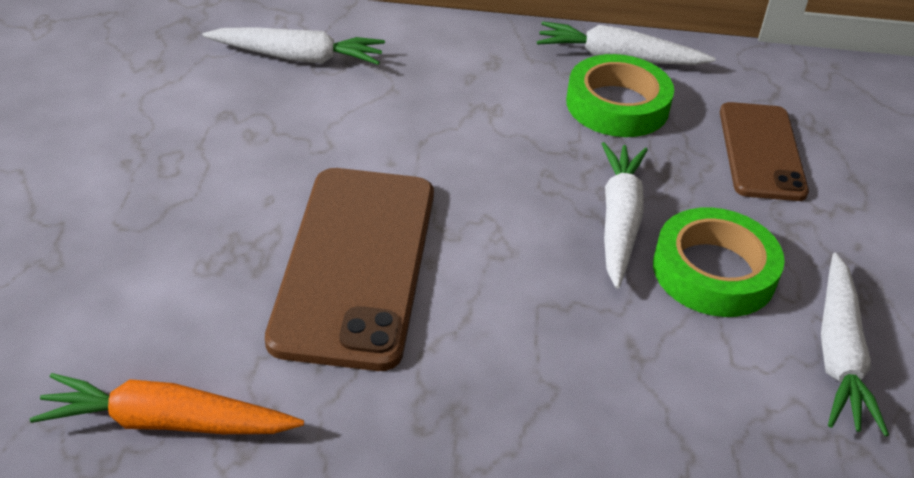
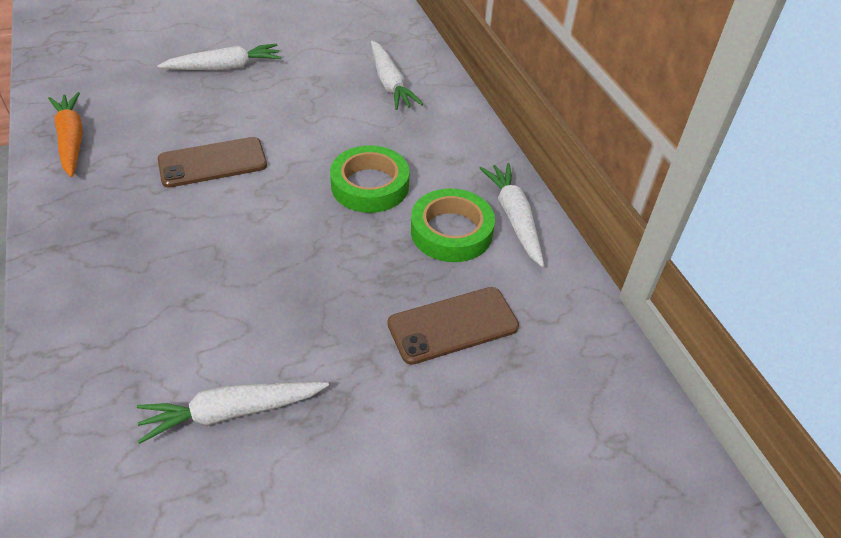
camera: 65 degrees right, 5 degrees up
brown phone [265,168,434,371] -> brown phone [158,137,267,188], size x0.64
white carrot [602,142,648,289] -> white carrot moved to [157,44,281,70]
green tape [653,207,785,317] -> green tape moved to [330,145,410,213]

